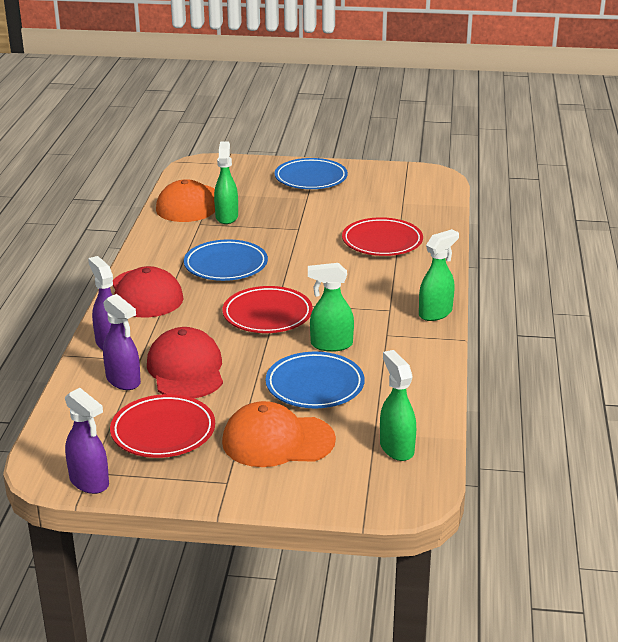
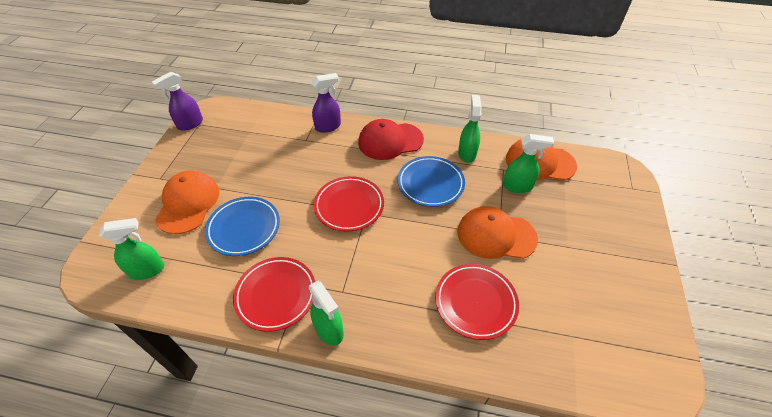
camera: 95 degrees right, 20 degrees up
purple spray bottle [103,294,141,390] -> none
red plate [110,394,215,458] -> red plate moved to [233,257,315,332]
red cap [147,327,223,398] -> none
blue plate [274,158,348,189] -> none
green spray bottle [308,263,354,352] -> green spray bottle moved to [458,95,482,163]
none -> orange cap [457,206,538,259]

